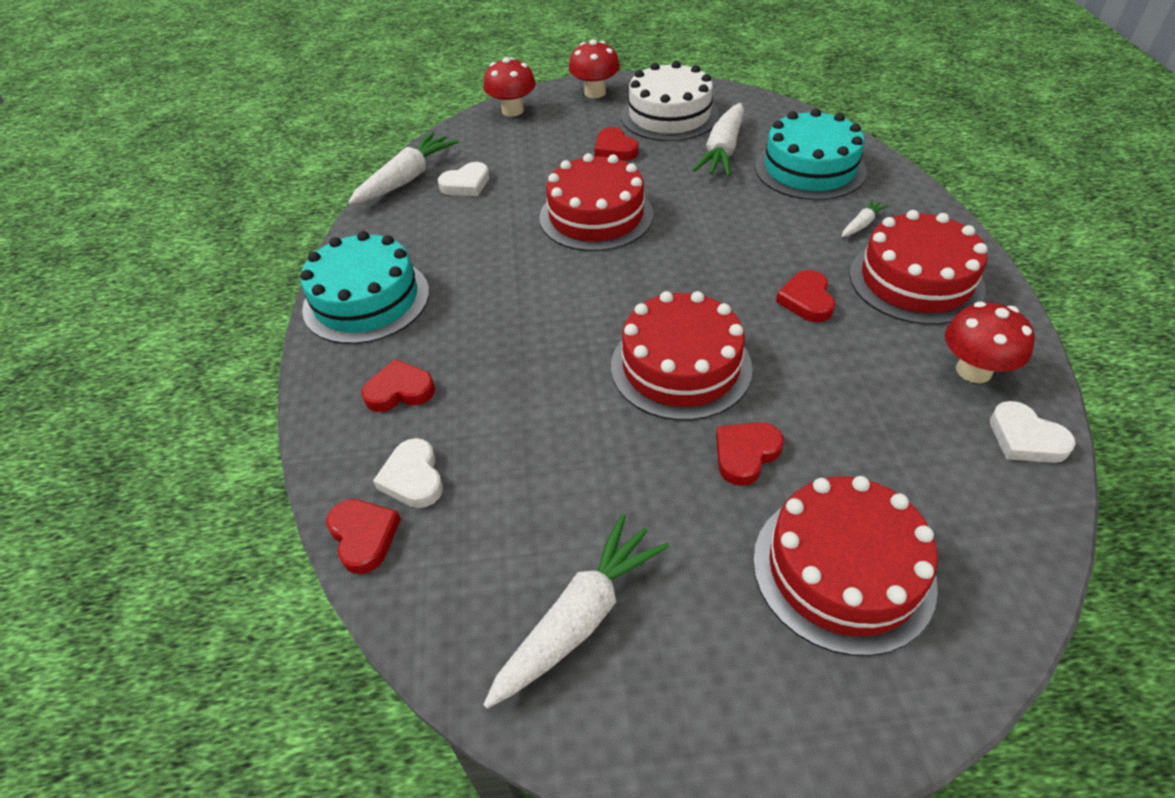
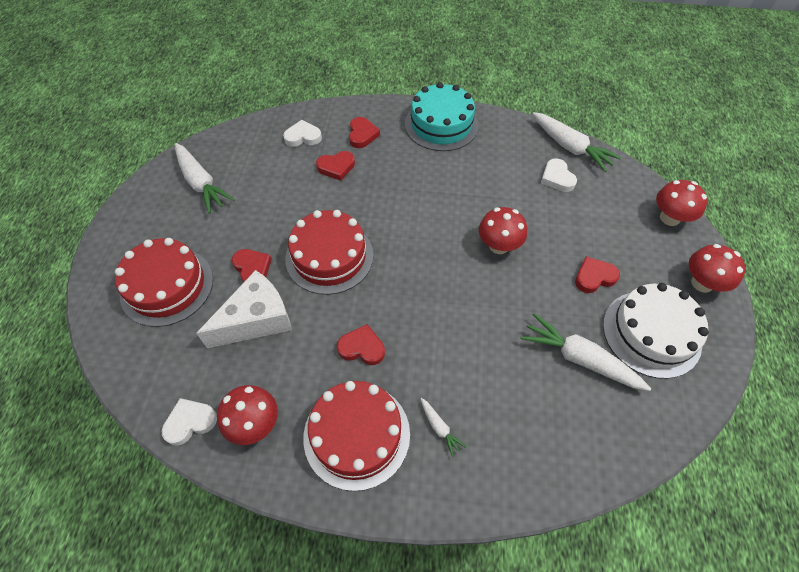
camera: 100 degrees right, 10 degrees up
red heart [326,499,401,574] -> red heart moved to [316,151,355,181]
red cake [539,153,653,251] -> red mushroom [479,207,527,254]
turquoise cake [755,109,867,200] -> none
none -> white cheese [196,270,292,348]

